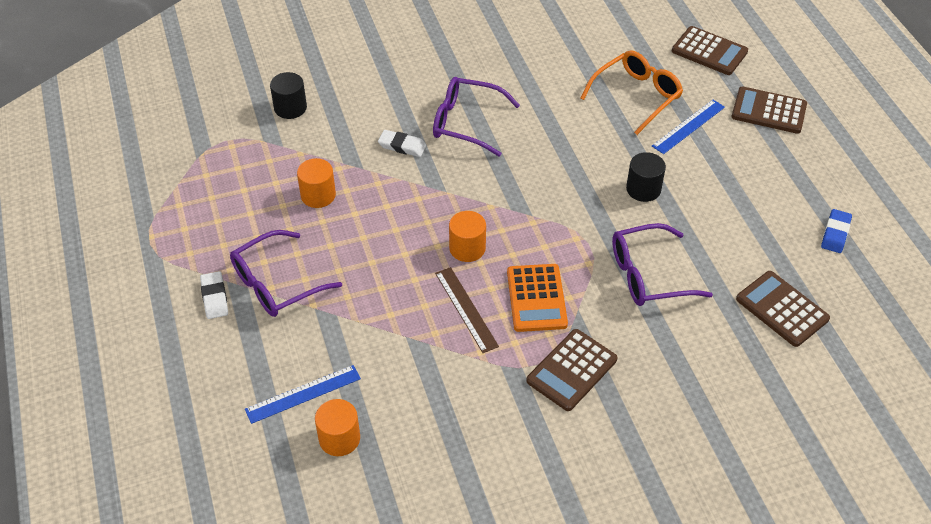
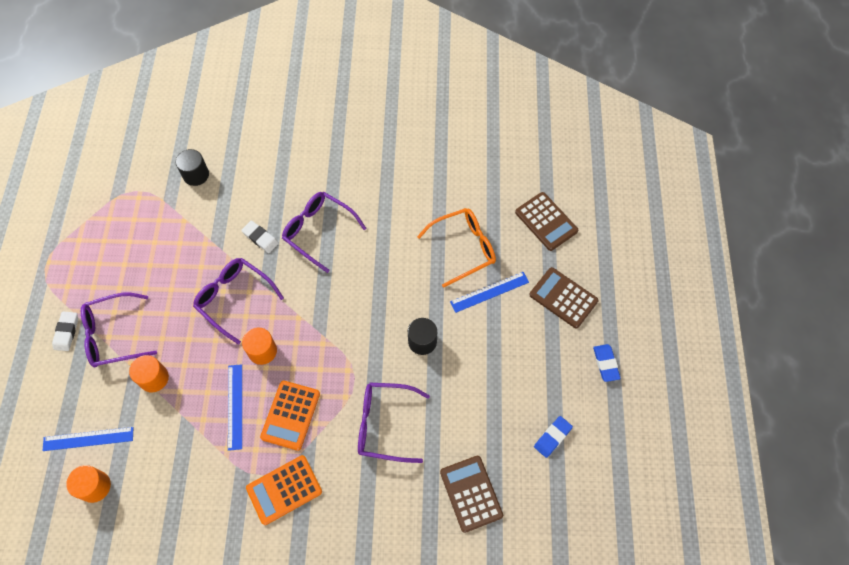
camera: 20 degrees right, 15 degrees up
orange cylinder [297,158,336,208] -> orange cylinder moved to [129,355,169,392]
brown ruler [435,267,499,353] -> blue ruler [228,364,242,451]
brown calculator [526,329,617,411] -> orange calculator [246,455,322,525]
none -> purple glasses [193,258,284,345]
none -> blue eraser [593,344,621,382]

